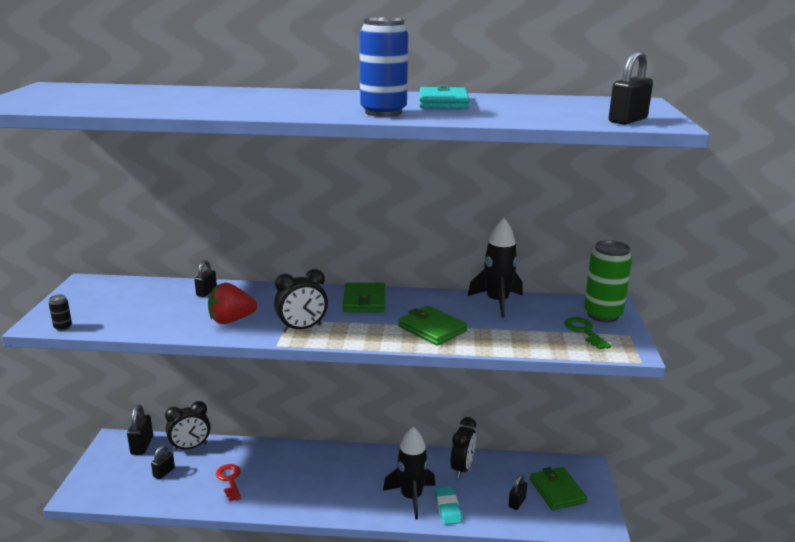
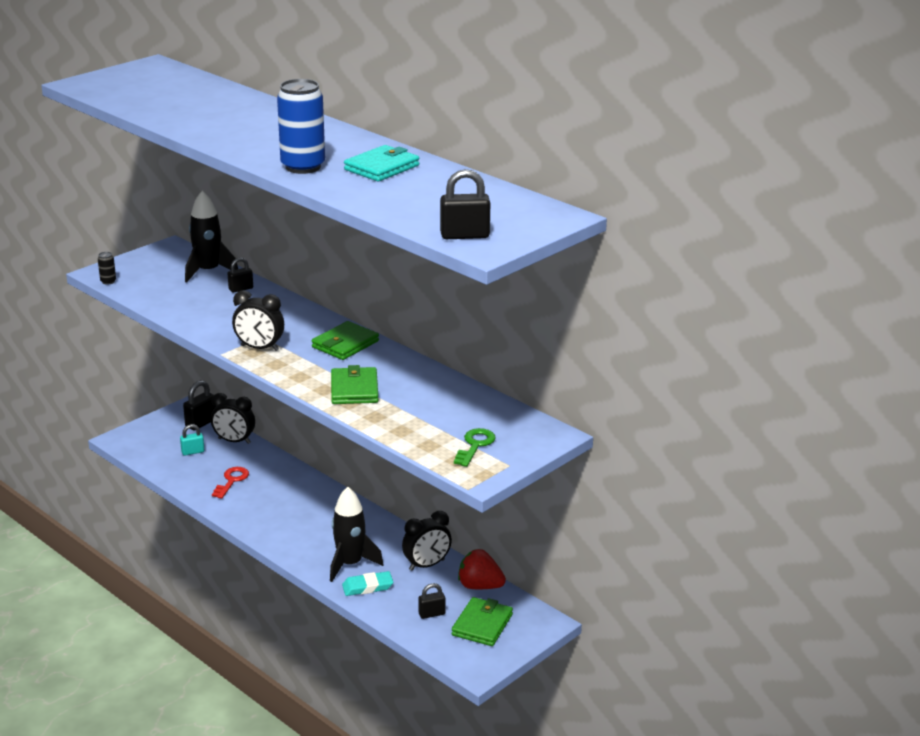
camera: 40 degrees right, 5 degrees up
black padlock [151,445,175,479] -> turquoise padlock [180,424,204,456]
red strawberry [208,283,257,324] -> red strawberry moved to [458,549,506,589]
turquoise eraser [434,486,462,525] -> turquoise eraser turned 45 degrees clockwise [342,571,393,596]
black rocket [468,218,523,317] -> black rocket moved to [185,191,238,283]
green can [584,240,632,322] -> none

